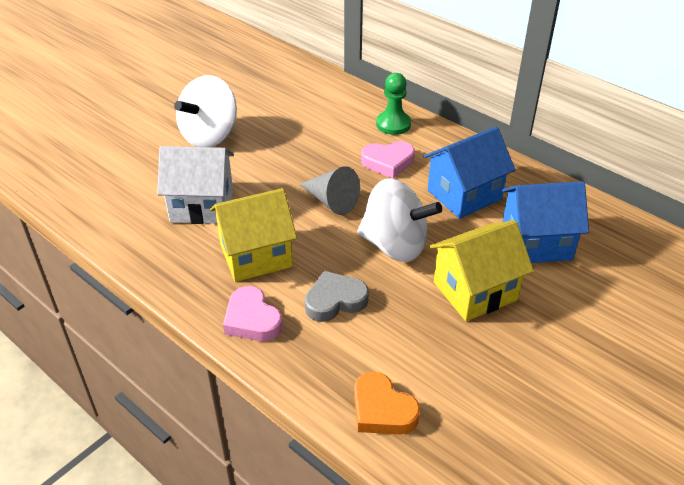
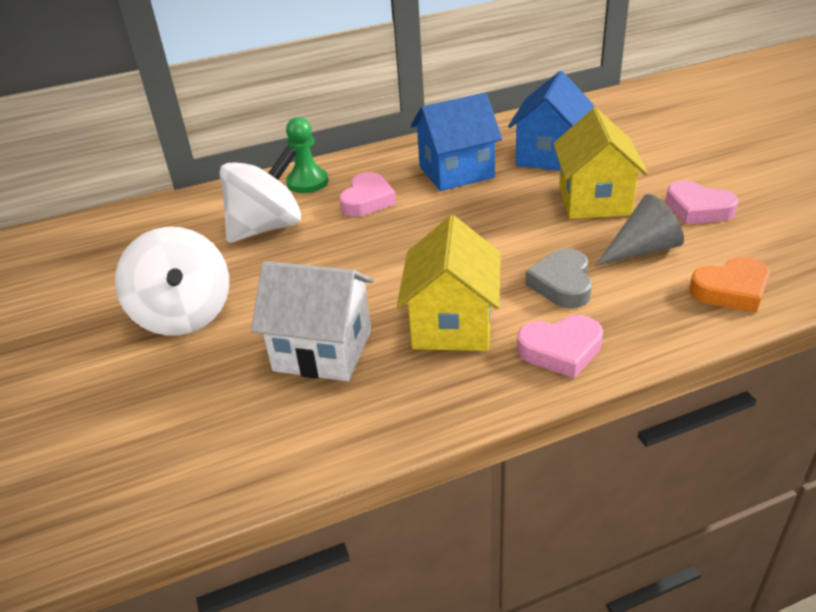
camera: 60 degrees left, 5 degrees down
white house [157,146,234,224] -> white house turned 75 degrees clockwise [251,261,374,381]
grey cone [299,166,360,215] -> grey cone moved to [596,194,684,266]
white spinning top [357,178,442,262] -> white spinning top moved to [219,146,301,243]
blue house [424,127,516,219] -> blue house turned 75 degrees clockwise [411,93,502,191]
none -> pink heart [665,181,739,224]

